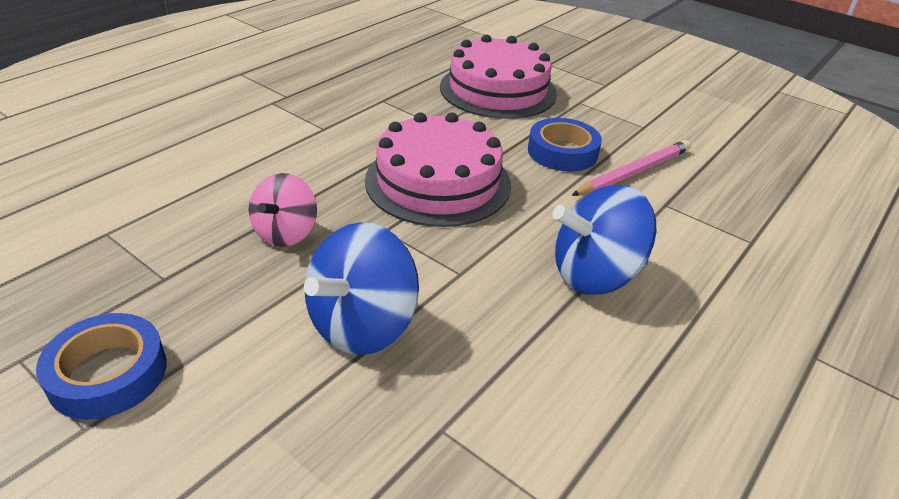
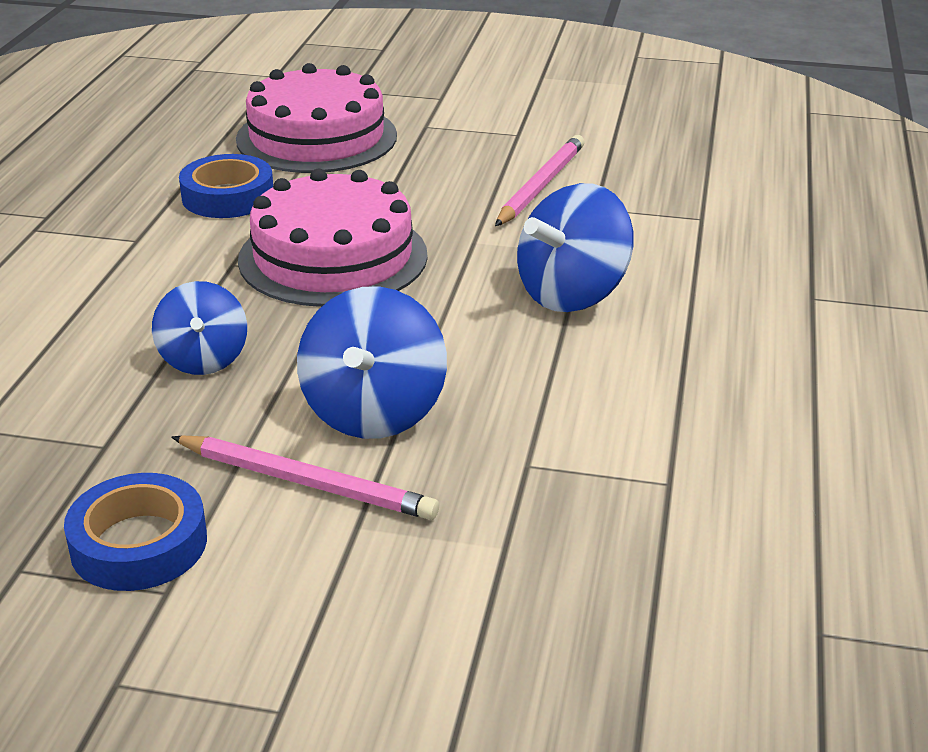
camera: 25 degrees left, 5 degrees down
pink spinning top [249,173,317,247] -> blue spinning top [152,281,247,375]
blue tape [528,118,602,172] -> blue tape moved to [179,154,273,218]
none -> pink pencil [171,436,439,520]

